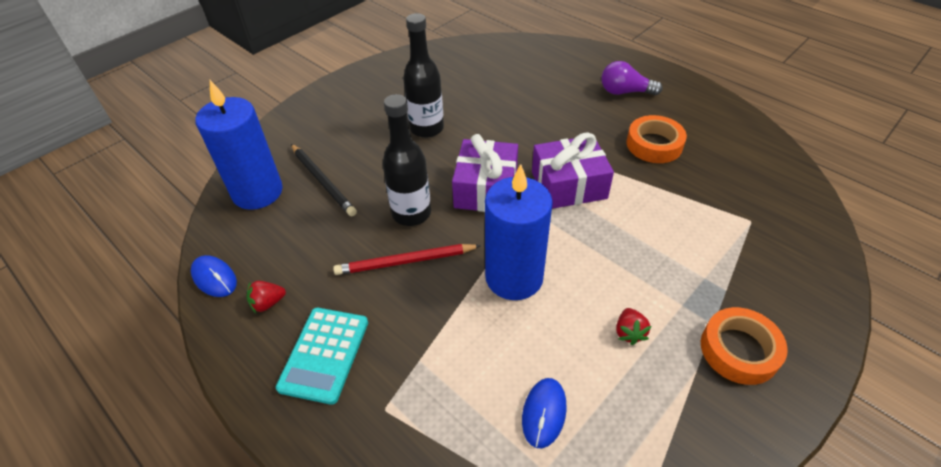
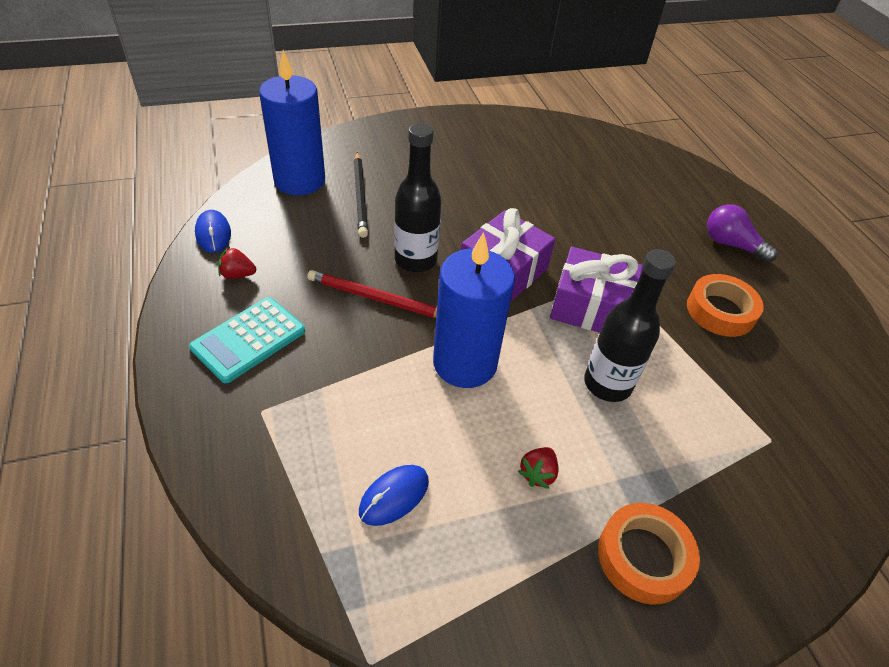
camera: 25 degrees right, 0 degrees up
black bottle [403,13,444,138] -> black bottle moved to [584,249,676,402]

